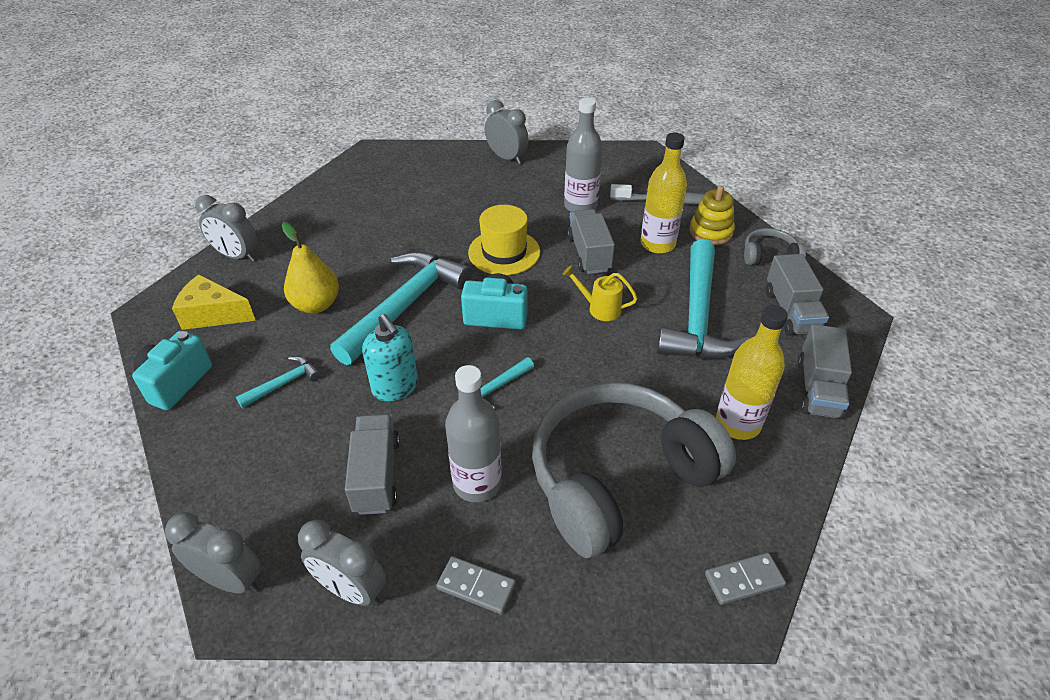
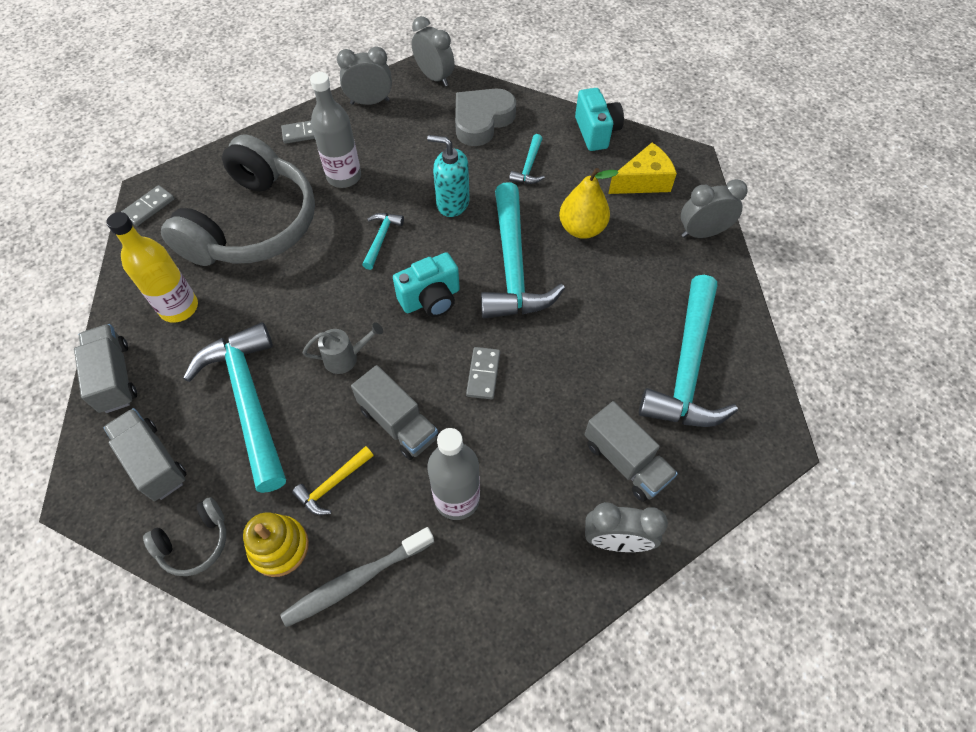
camera: 145 degrees right, 15 degrees up
grey clock [165,512,261,594] -> grey clock turned 120 degrees counterclockwise [412,16,455,86]
grey truck [345,414,400,515] -> grey truck moved to [584,401,678,502]
yellow hat [468,205,540,275] -> grey domino [466,347,500,400]
yellow watering can [562,265,638,321] -> grey watering can [302,322,383,374]
yellow bottle [640,132,687,254] -> yellow hammer [292,446,374,515]
none -> grey heart [455,88,516,146]
none -> turquoise hammer [639,275,738,427]

